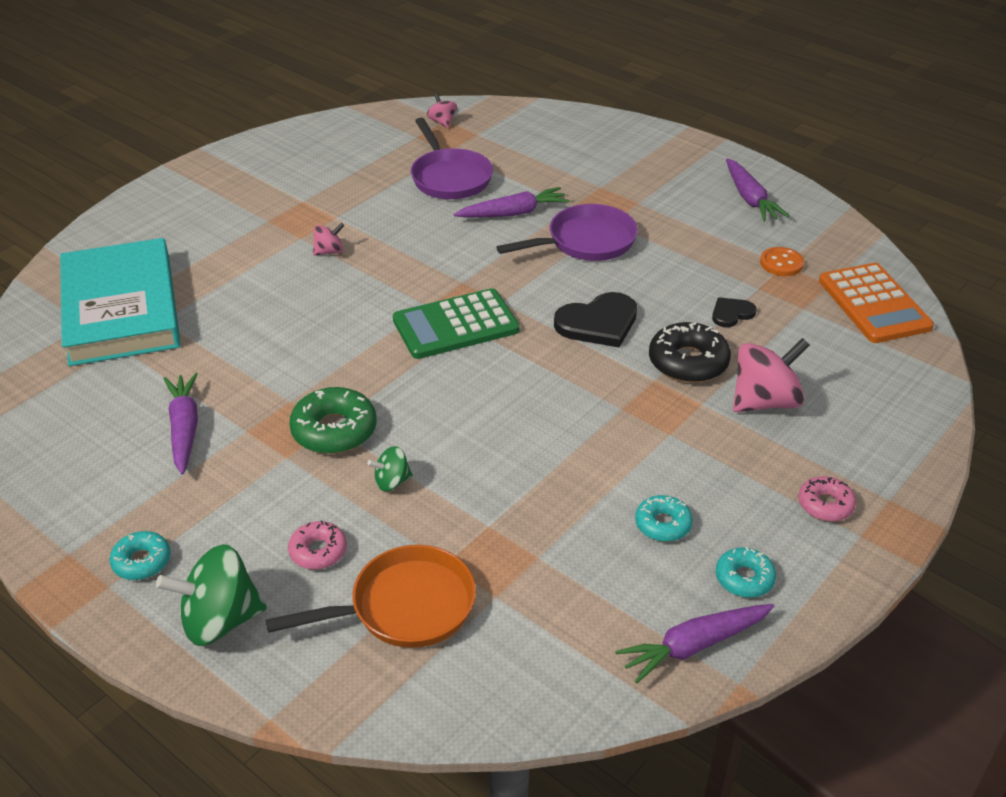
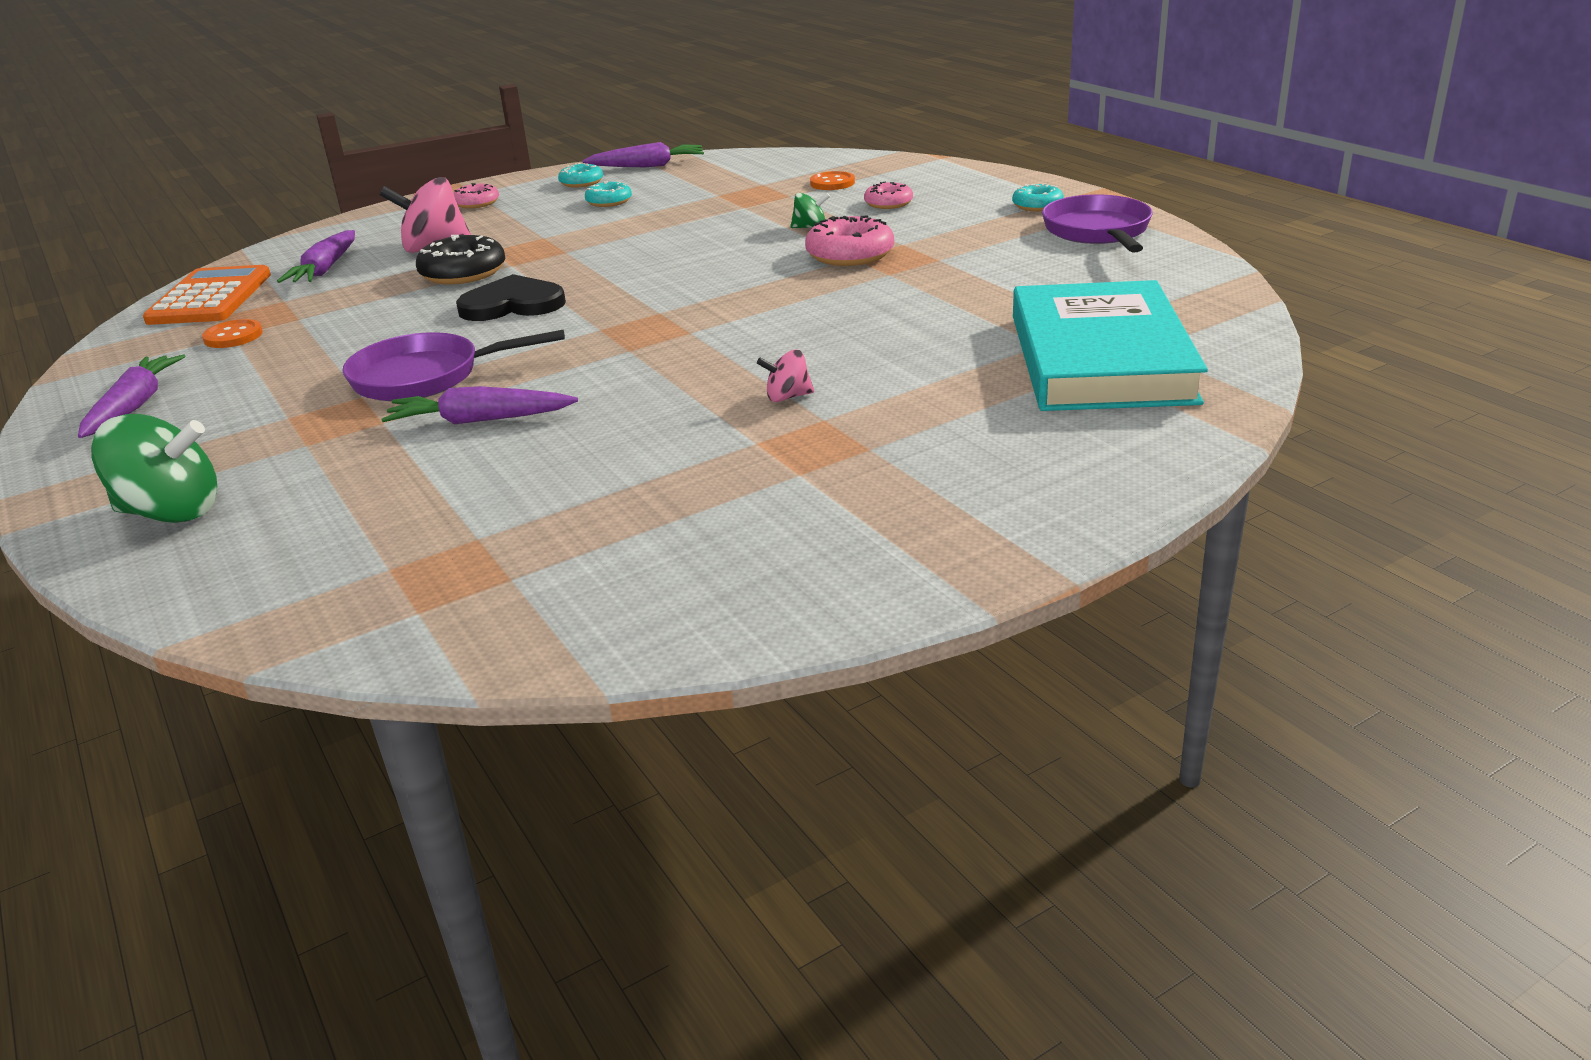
camera: 160 degrees left, 10 degrees down
green spinning top [156,544,267,646] -> green spinning top moved to [91,414,217,523]
purple carrot [163,373,198,474] -> purple carrot moved to [277,230,355,283]
orange pan [266,545,476,648] -> orange button [810,171,855,190]
green donut [289,387,377,454] -> pink donut [805,215,894,266]
green calculator [393,288,520,359] -> none
purple pan [411,118,493,199] -> purple pan moved to [1042,195,1153,253]
pink spinning top [427,93,457,128] -> none
black heart [712,297,757,327] -> none

